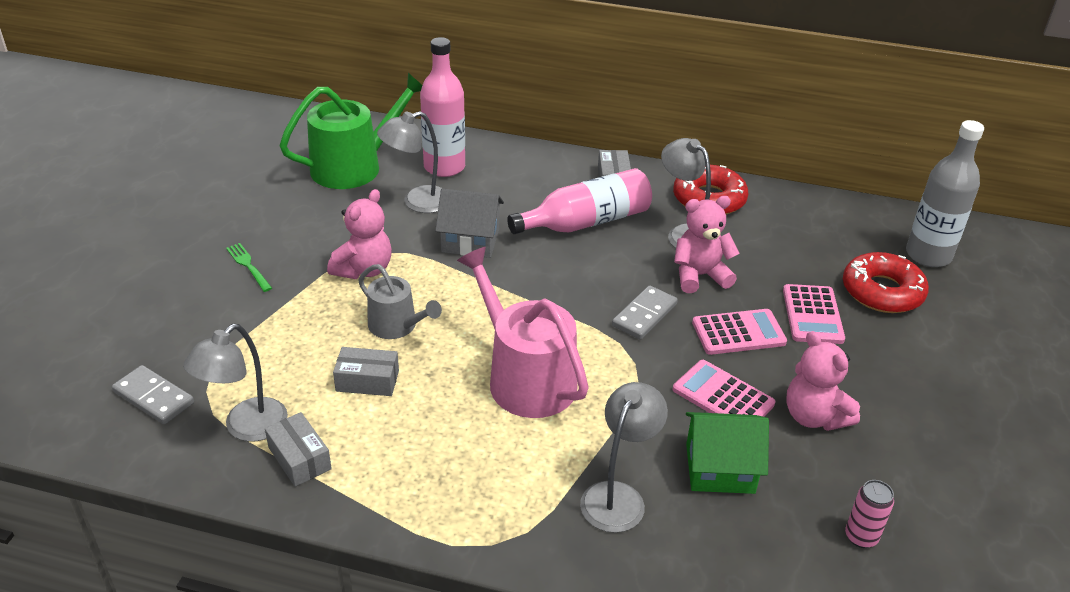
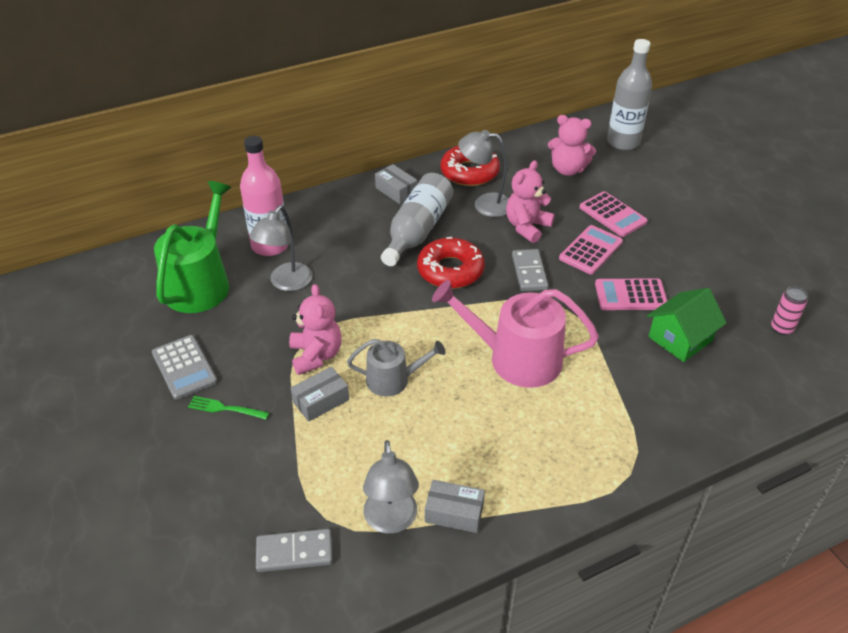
camera: 40 degrees left, 5 degrees up
grey box [333,347,399,396] -> grey box moved to [291,367,349,422]
grey house [435,189,504,258] -> none
pink bottle [507,168,652,234] -> grey bottle [381,173,453,266]
grey lamp [580,382,668,533] -> none
pink teddy bear [786,331,860,431] -> pink teddy bear moved to [548,115,596,176]
red donut [843,252,929,313] -> red donut moved to [417,237,485,289]
none -> grey calculator [152,335,218,400]

